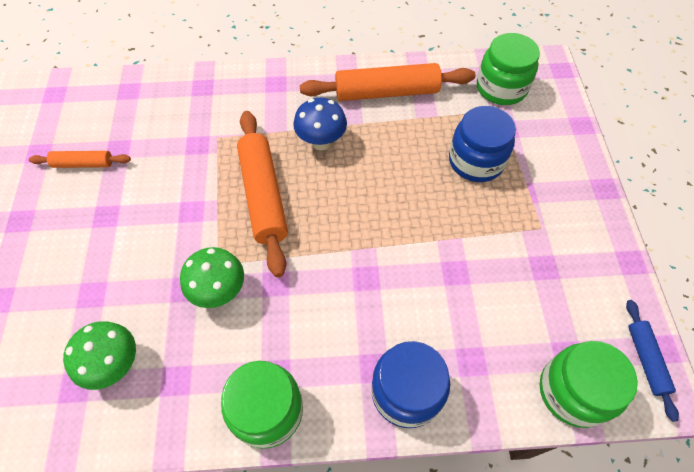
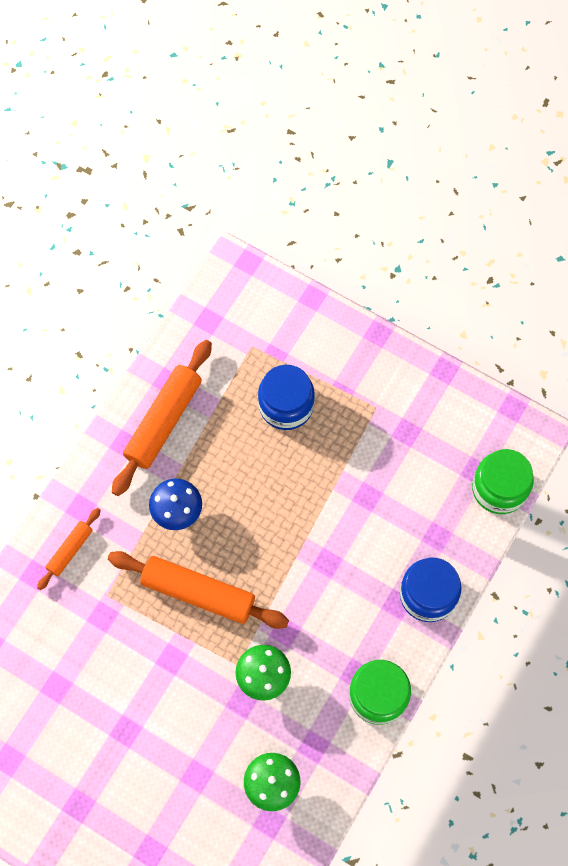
camera: 55 degrees left, 10 degrees up
orange rolling pin [29,151,131,168] -> orange rolling pin moved to [37,508,101,590]
green jar [477,33,540,105] -> none
blue rolling pin [626,300,679,422] -> none

